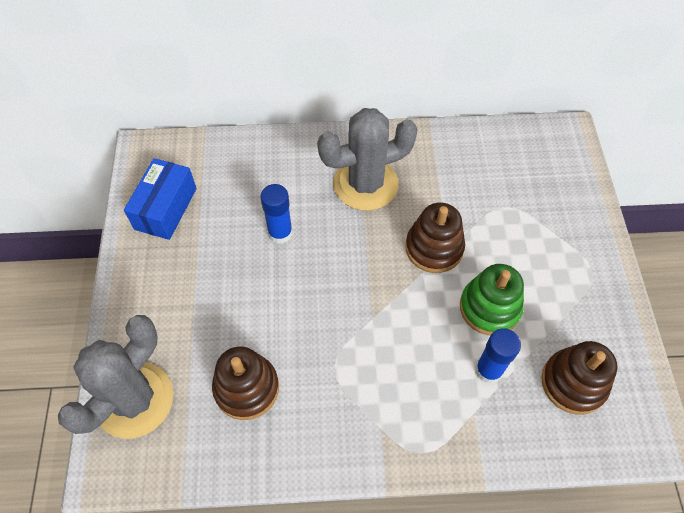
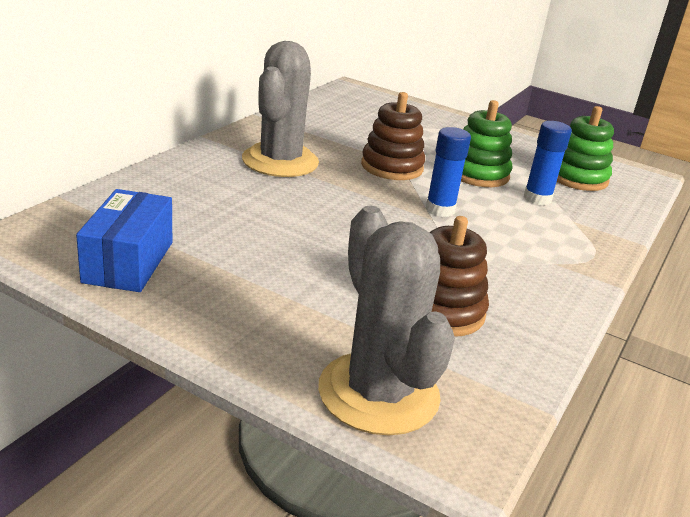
camera: 60 degrees left, 30 degrees down
blue box [124,158,197,240] -> blue box turned 45 degrees clockwise [76,189,172,292]
blue glue stick [260,184,293,244] -> blue glue stick moved to [426,127,471,217]
brown stacking toy [541,341,618,415] -> green stacking toy [557,106,614,191]

